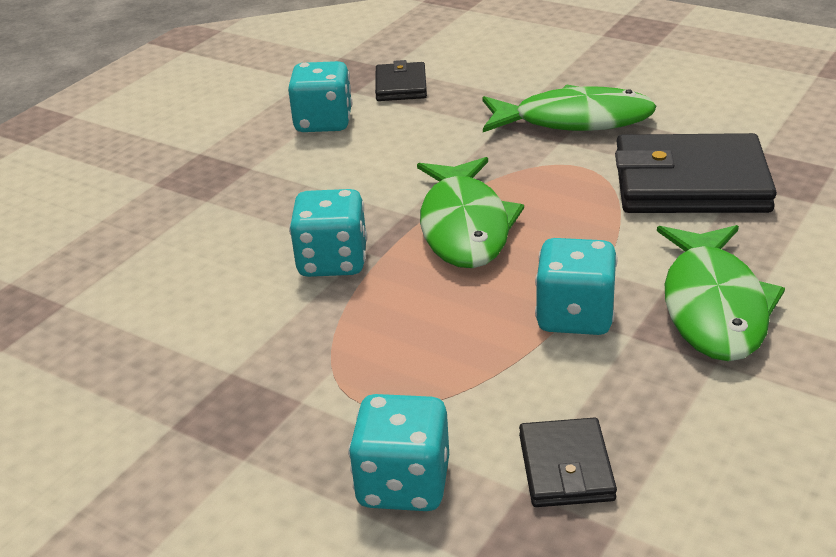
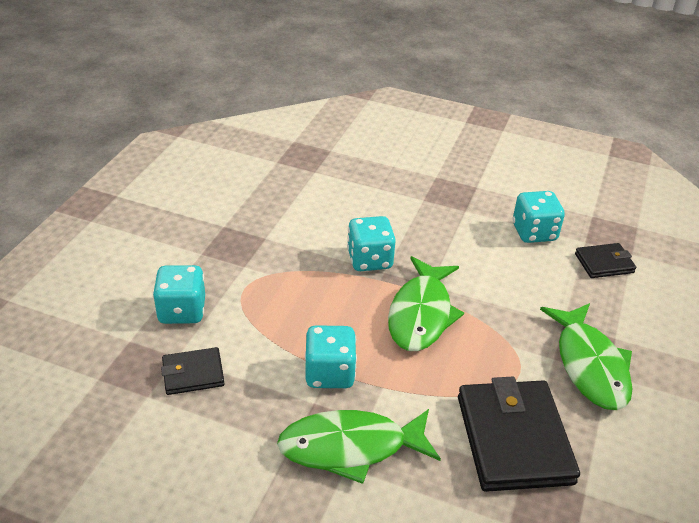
camera: 75 degrees right, 5 degrees up
green fish [417,157,524,268] -> green fish turned 60 degrees counterclockwise [388,256,464,351]

